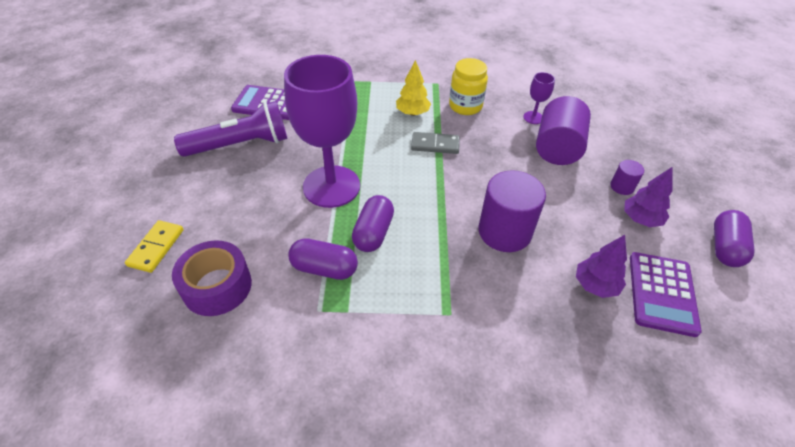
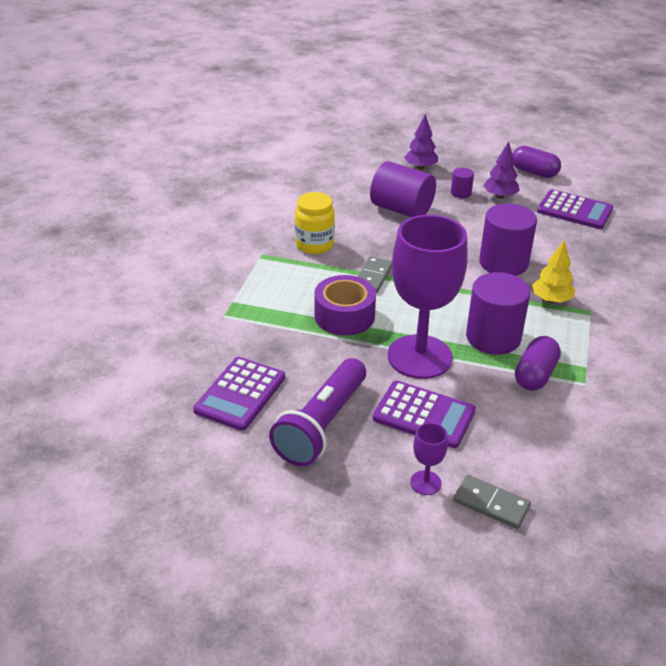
camera: 75 degrees left, 10 degrees down
yellow domino [125,220,183,273] -> grey domino [453,475,531,529]
purple tape [172,240,252,316] -> purple tape moved to [314,275,376,336]
purple flashlight [174,101,288,157] -> purple flashlight turned 150 degrees counterclockwise [269,358,366,466]
purple capsule [352,195,394,252] -> purple cylinder [466,272,530,355]
yellow tree [396,60,431,116] -> yellow tree moved to [532,240,575,303]
purple goblet [523,72,555,124] -> purple goblet moved to [410,423,448,495]
purple tree [576,235,627,298] -> purple tree moved to [404,114,438,170]
none -> purple calculator [373,380,476,448]

